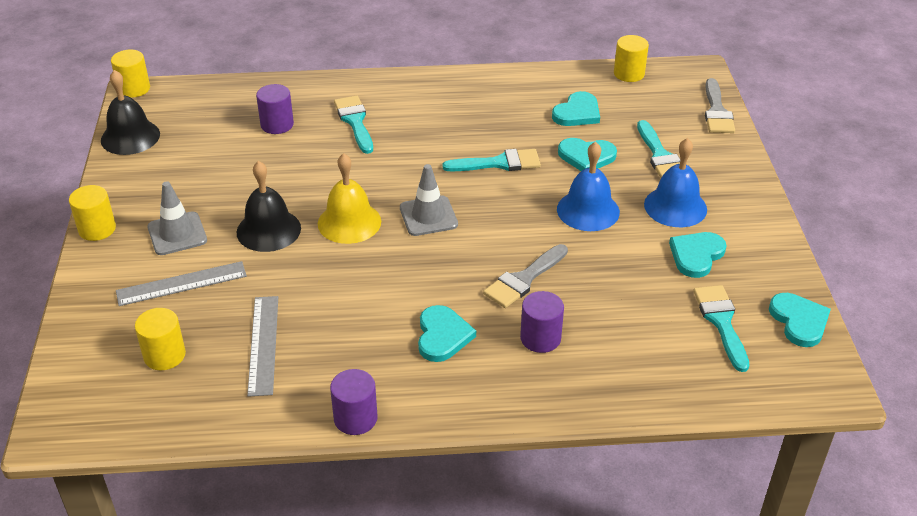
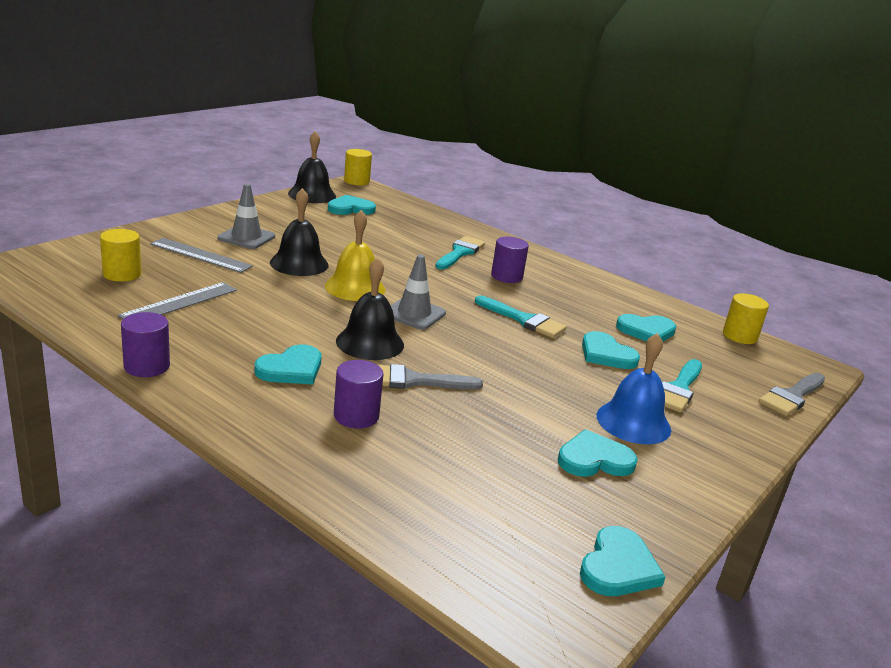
camera: 40 degrees right, 15 degrees down
yellow cylinder [69,185,116,241] -> none
purple cylinder [256,84,294,134] -> purple cylinder moved to [491,237,529,283]
blue bell [557,142,620,231] -> none
turquoise brush [693,285,749,372] -> none
none -> turquoise heart [328,195,376,215]
none -> black bell [336,257,404,360]

